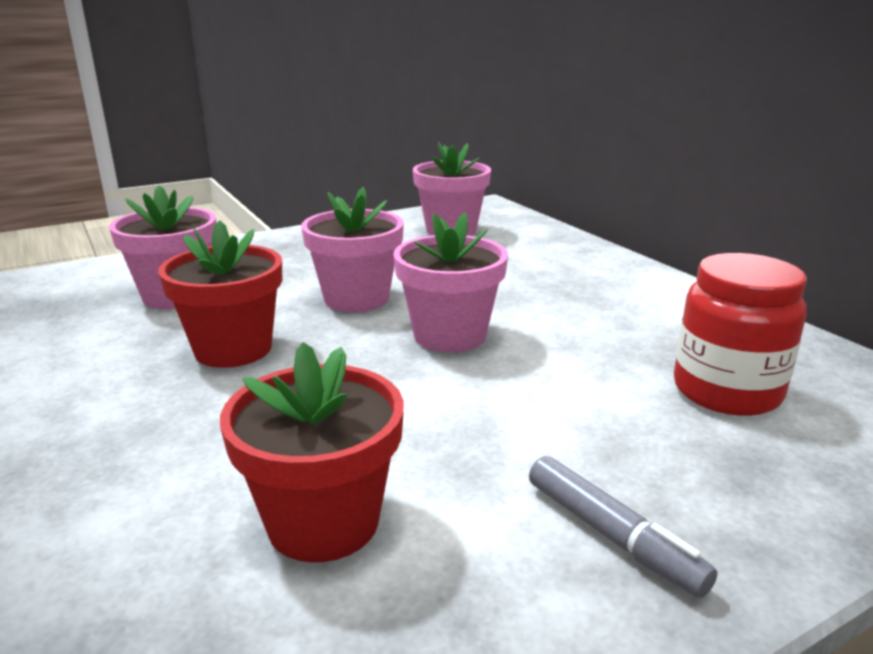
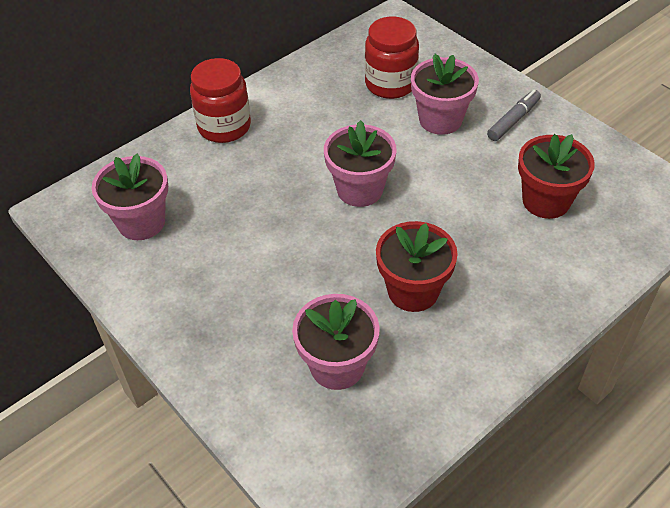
camera: 100 degrees left, 25 degrees up
pink flower pot [301,187,404,312] -> pink flower pot moved to [411,54,479,135]
none -> red jar [190,58,251,143]

